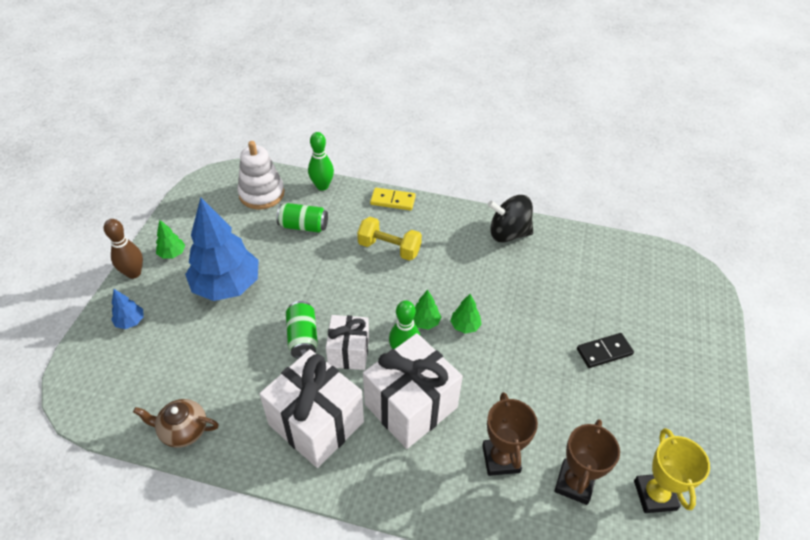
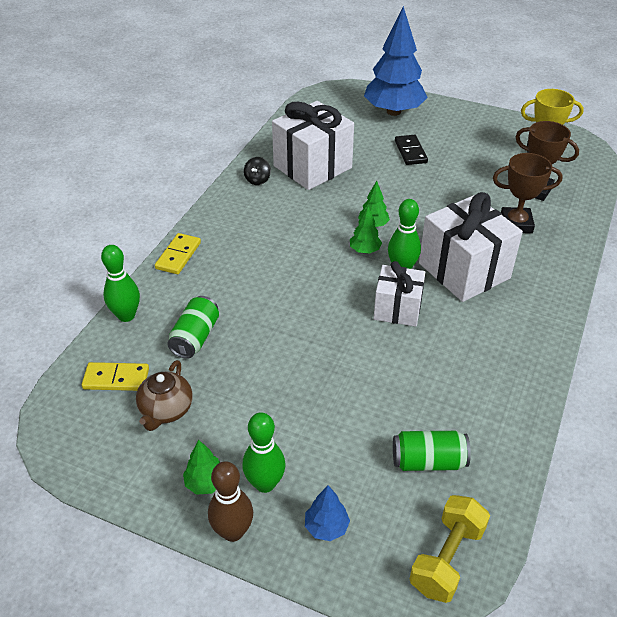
camera: 80 degrees left, 5 degrees down
brown teapot [133,399,219,448] -> brown teapot moved to [136,360,193,431]
blue tree [185,198,259,301] -> blue tree moved to [364,6,428,116]
white stacking toy [238,141,284,209] -> yellow domino [82,362,149,391]
white gift [259,349,364,468] -> white gift moved to [272,101,354,190]
green can [286,301,318,359] -> green can moved to [393,431,471,471]
yellow dumbbell [357,217,422,261] -> yellow dumbbell moved to [410,495,490,603]
black spinning top [488,195,533,242] -> black spinning top [244,157,271,185], size x0.50
none -> green bowling pin [242,412,285,493]

